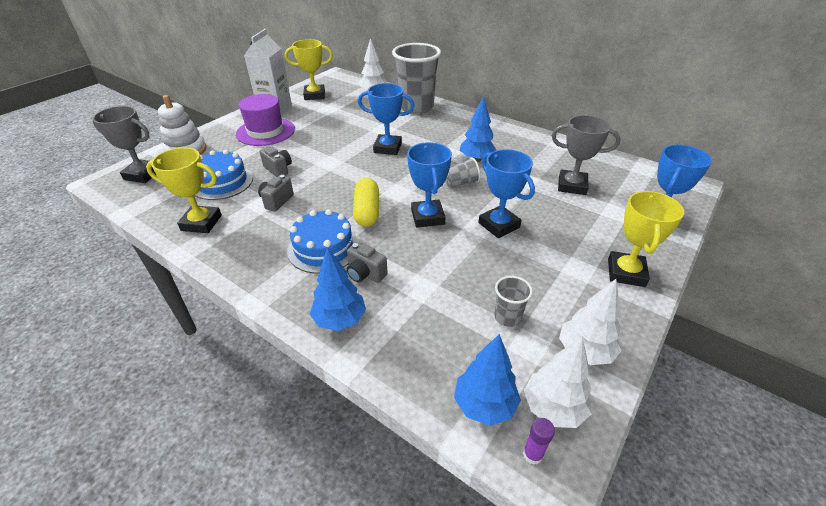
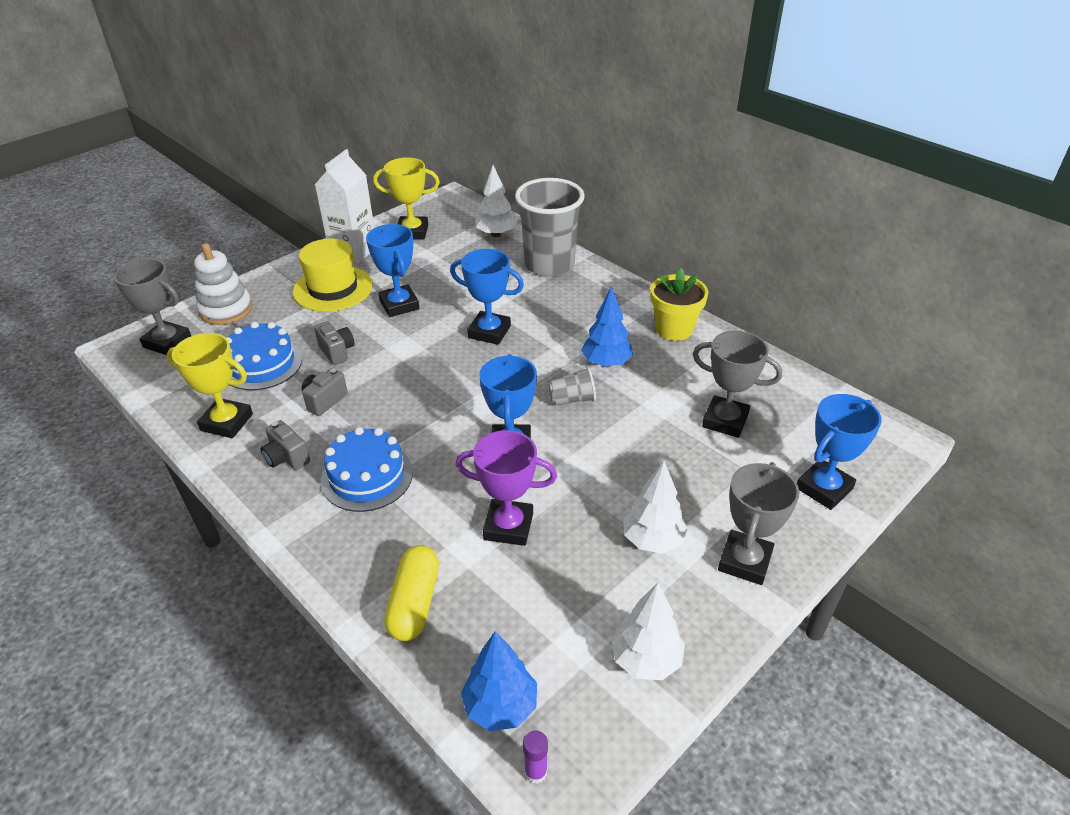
camera: 10 degrees right, 0 degrees up
purple hat [236,94,295,146] -> yellow hat [293,239,373,312]
blue tree [310,247,366,331] -> none
grey camera [346,242,388,283] -> grey camera moved to [261,420,310,470]
yellow capsule [353,178,379,227] -> yellow capsule moved to [384,545,439,641]
blue trophy [478,149,535,238] -> blue trophy moved to [366,224,420,317]
grey cup [494,276,533,327] -> none
white tree [524,337,592,428] -> white tree moved to [623,461,688,553]
yellow trophy [608,191,684,287] -> grey trophy [718,462,799,585]
none -> purple trophy [456,430,557,546]
none -> yellow flower pot [650,268,709,341]

